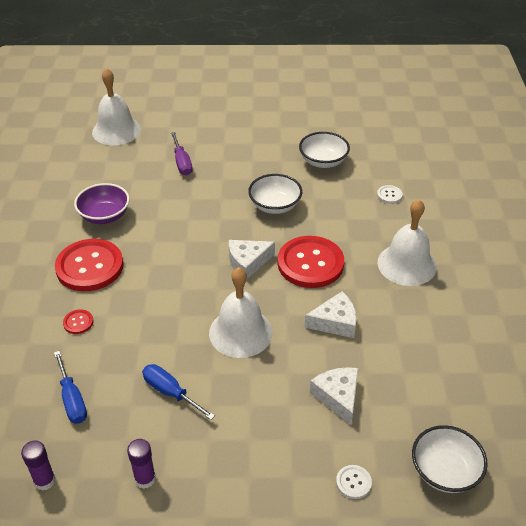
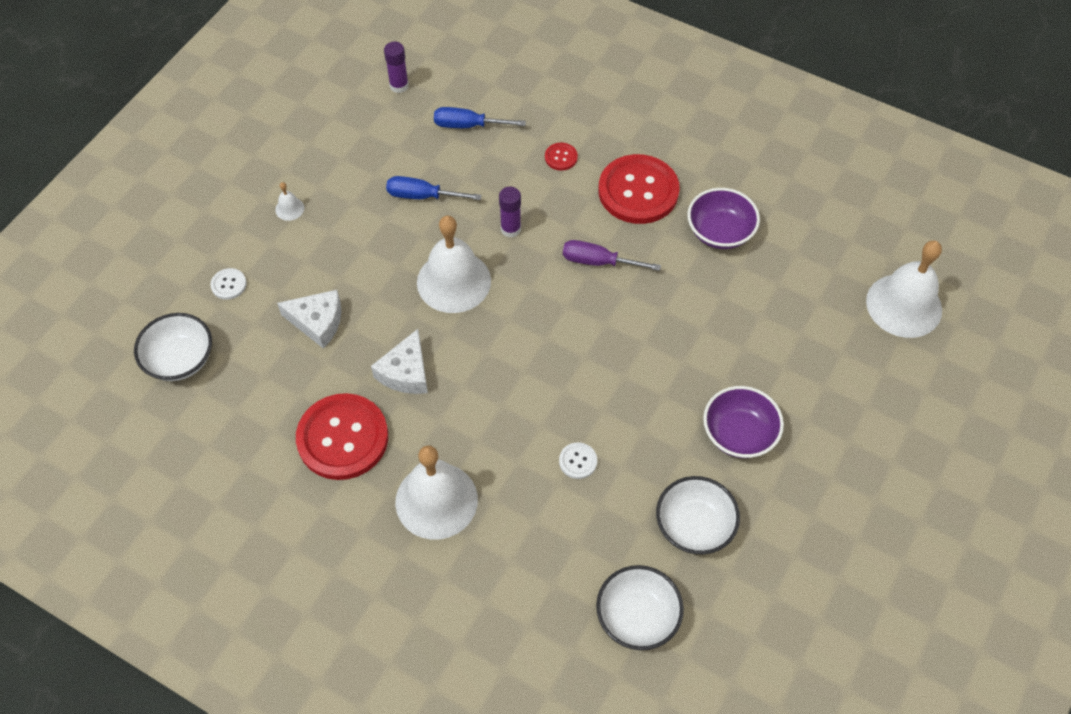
camera: 120 degrees right, 15 degrees up
purple glue stick [127,439,156,489] -> purple glue stick moved to [499,187,521,237]
blue screwdriver [142,364,215,420] -> blue screwdriver turned 150 degrees counterclockwise [386,176,482,200]
purple screwdriver [171,132,193,176] -> purple screwdriver moved to [563,240,661,271]
white cheese [229,240,275,280] -> none
white bowl [248,174,302,214] -> white bowl moved to [596,565,684,650]
red button [278,236,344,288] -> red button moved to [296,393,388,480]
white button [377,185,403,204] -> white button moved to [559,443,597,479]
none -> white bell [275,182,304,221]
none -> purple bowl [703,386,784,458]

